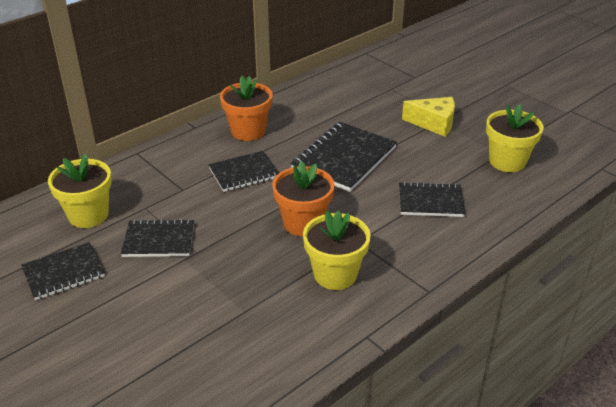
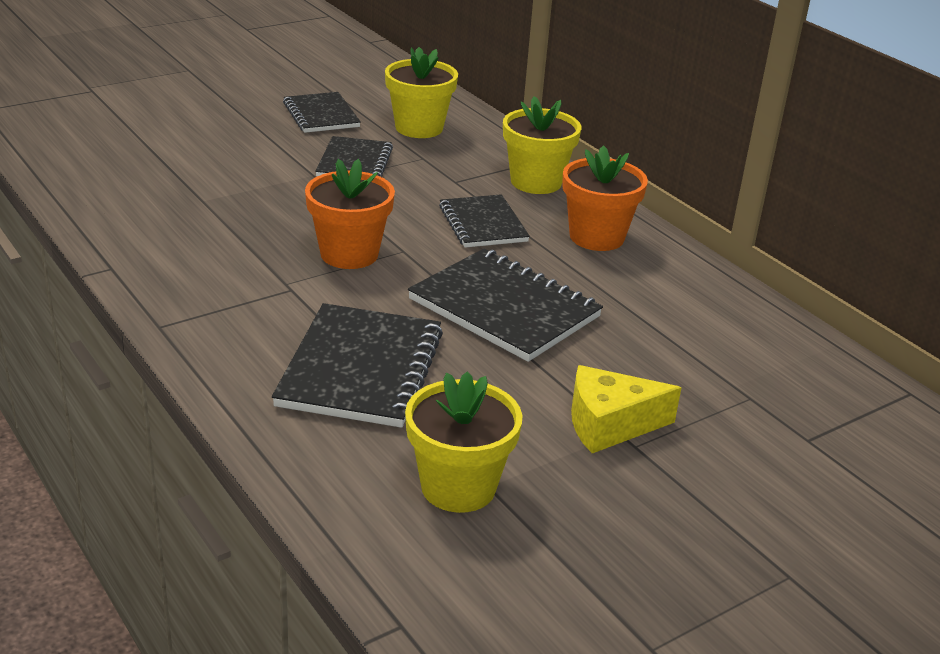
camera: 95 degrees right, 5 degrees down
yellow flower pot [303,210,371,290] -> yellow flower pot moved to [503,96,581,194]
black notebook [399,182,465,217] -> black notebook [272,303,443,428], size x1.58
yellow cheese [402,97,455,137] -> yellow cheese turned 60 degrees clockwise [571,365,681,453]

